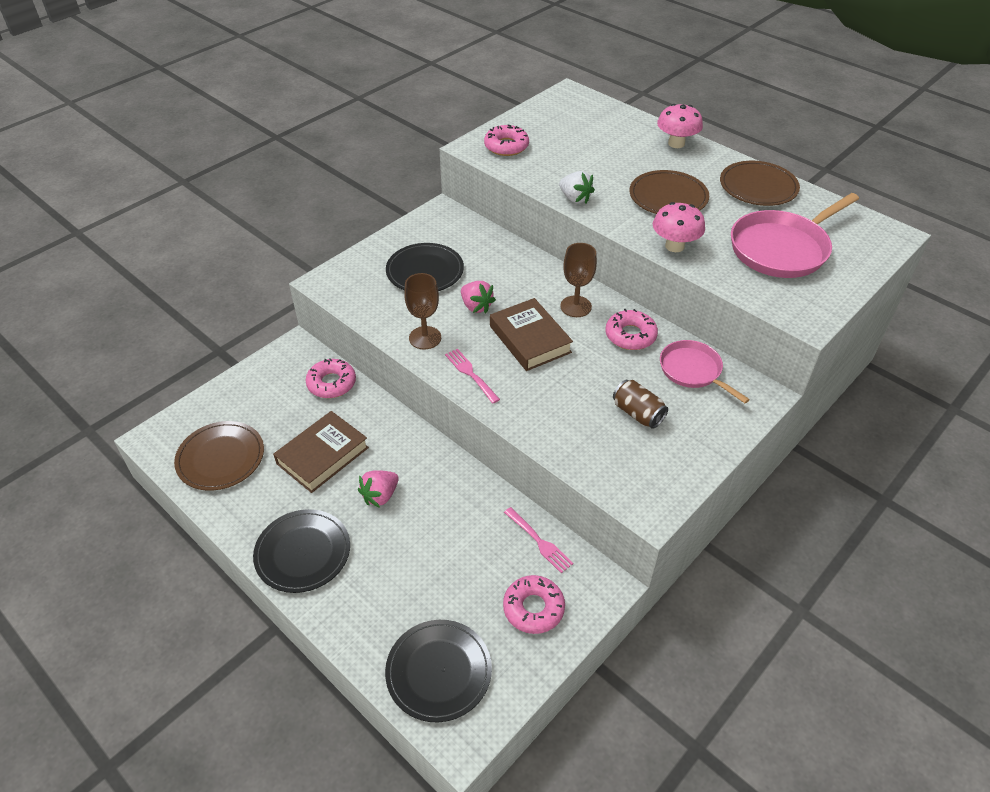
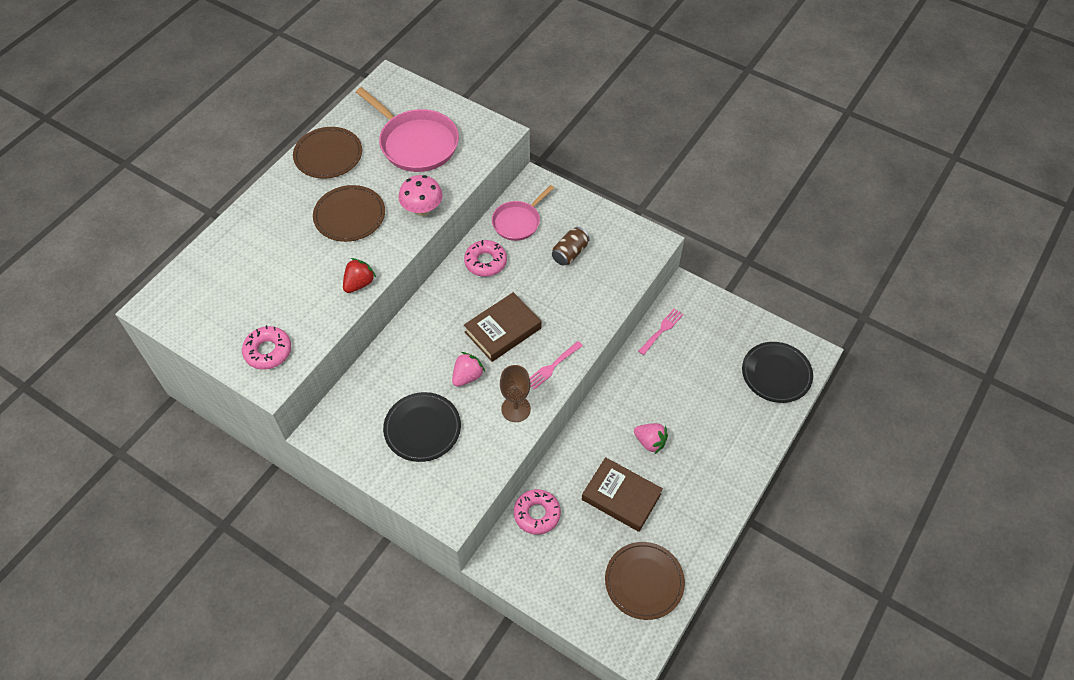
camera: 100 degrees left, 10 degrees up
black plate [253,509,350,593] -> none
pink donut [503,575,565,634] -> none
white strawberry [559,171,595,203] -> red strawberry [343,258,376,293]
brown goblet [560,243,597,317] -> none
pink mushroom [657,104,703,148] -> none

